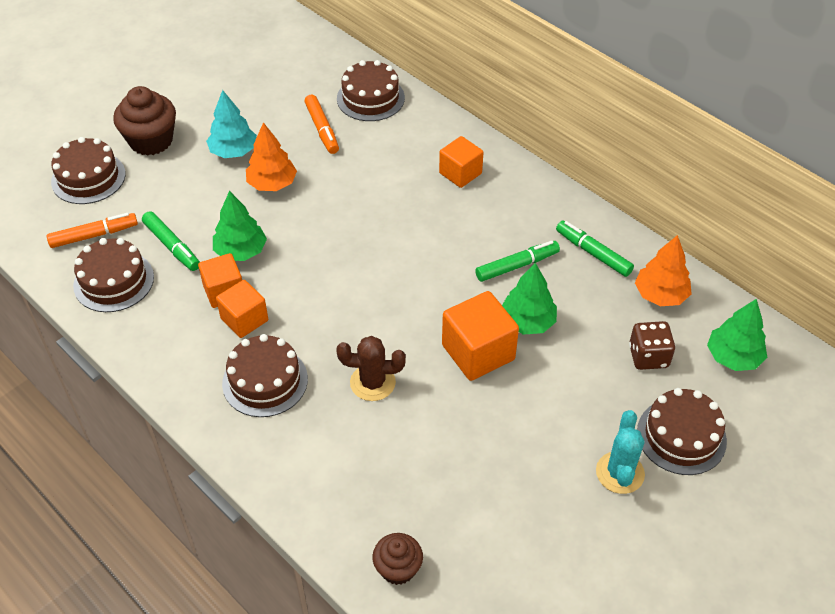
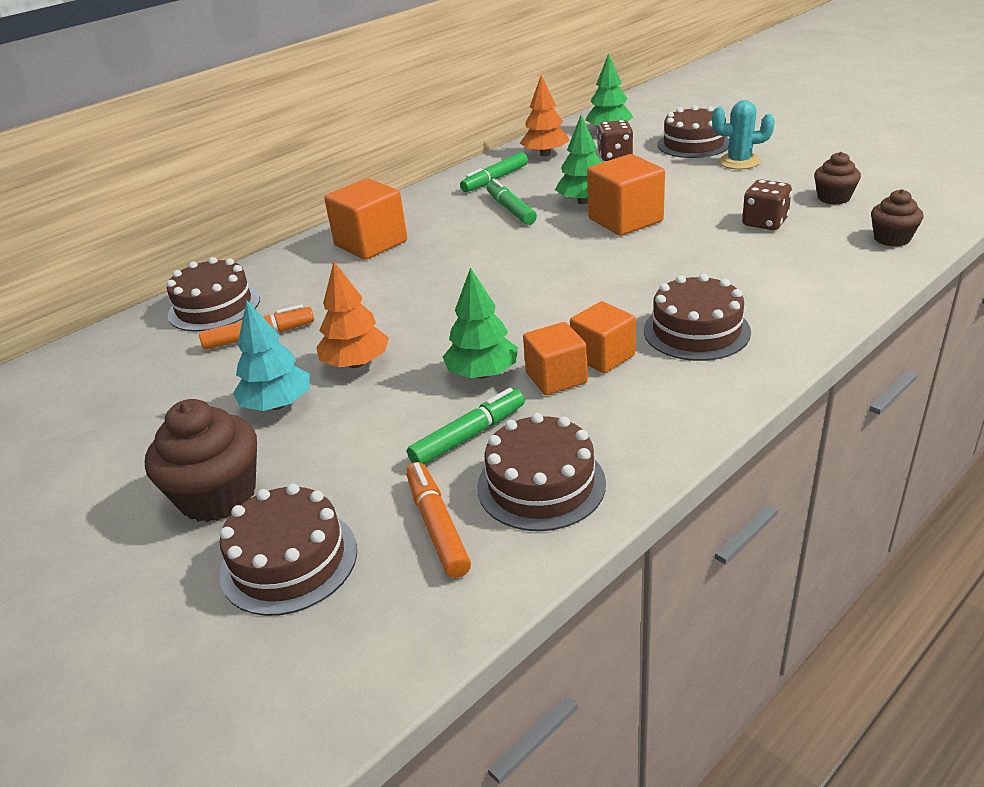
camera: 85 degrees left, 15 degrees down
brown cactus [336,336,406,401] -> none
orange cube [439,136,484,188] -> orange cube [324,178,407,260], size x1.52
none -> brown dice [742,179,792,230]
none -> brown cupcake [814,152,861,205]

